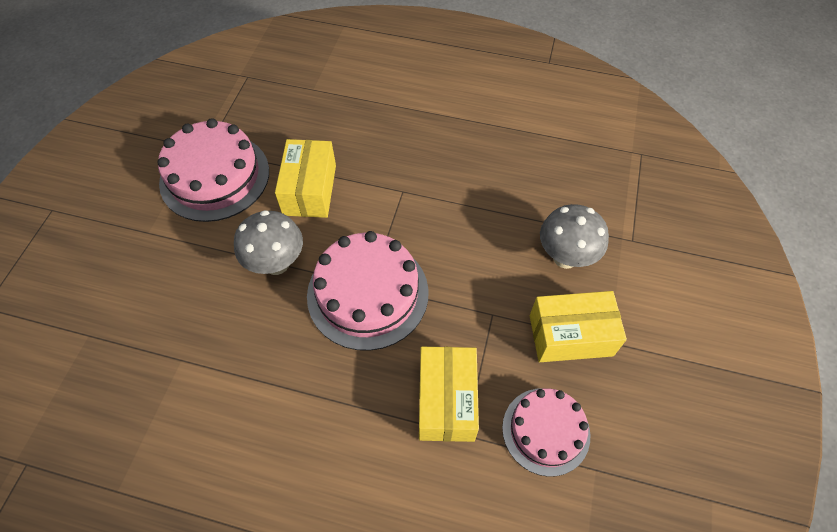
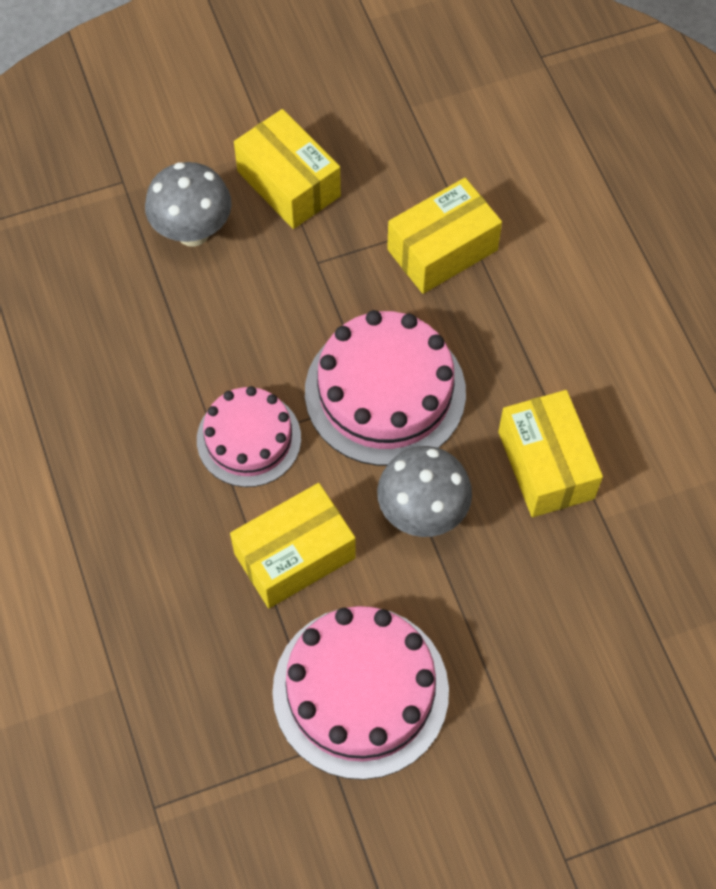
camera: 125 degrees left, 5 degrees up
pink cake [502,388,590,477] -> pink cake moved to [197,386,301,487]
none -> yellow box [498,390,603,517]

